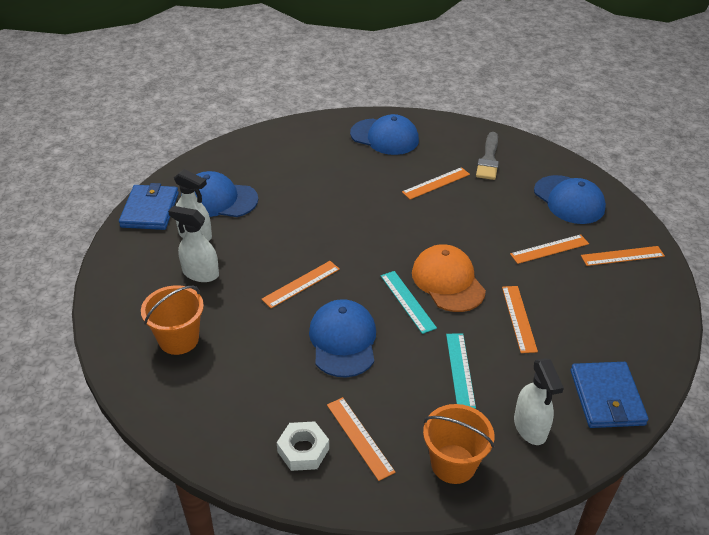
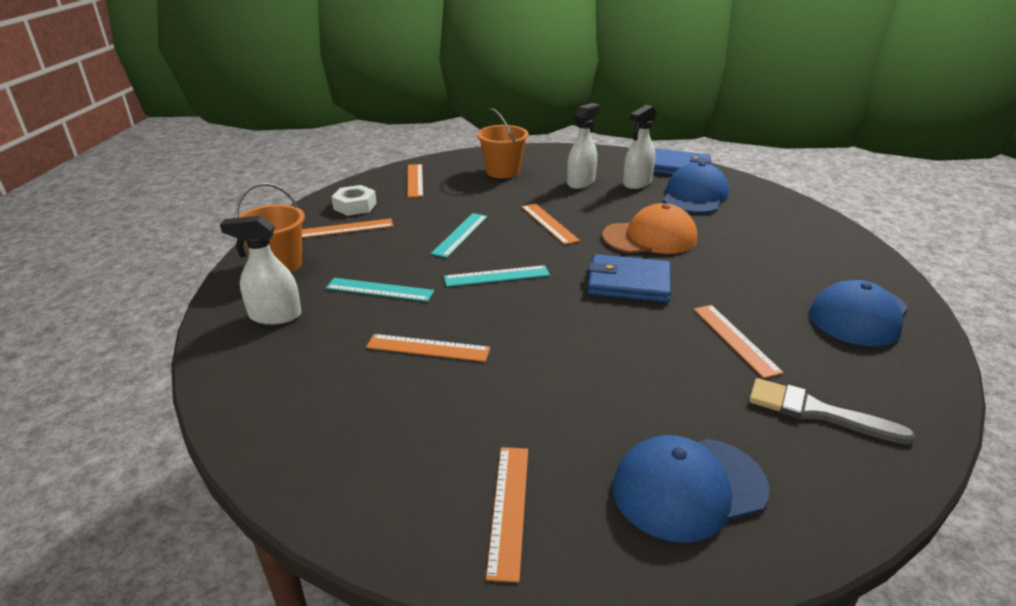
camera: 105 degrees right, 10 degrees down
blue cap [309,299,376,377] -> turquoise ruler [431,213,487,258]
orange cap [412,244,486,312] -> orange cap moved to [602,203,697,254]
orange ruler [510,234,589,264] -> orange ruler moved to [407,164,423,198]
blue wallet [570,362,648,428] -> blue wallet moved to [587,254,671,303]

